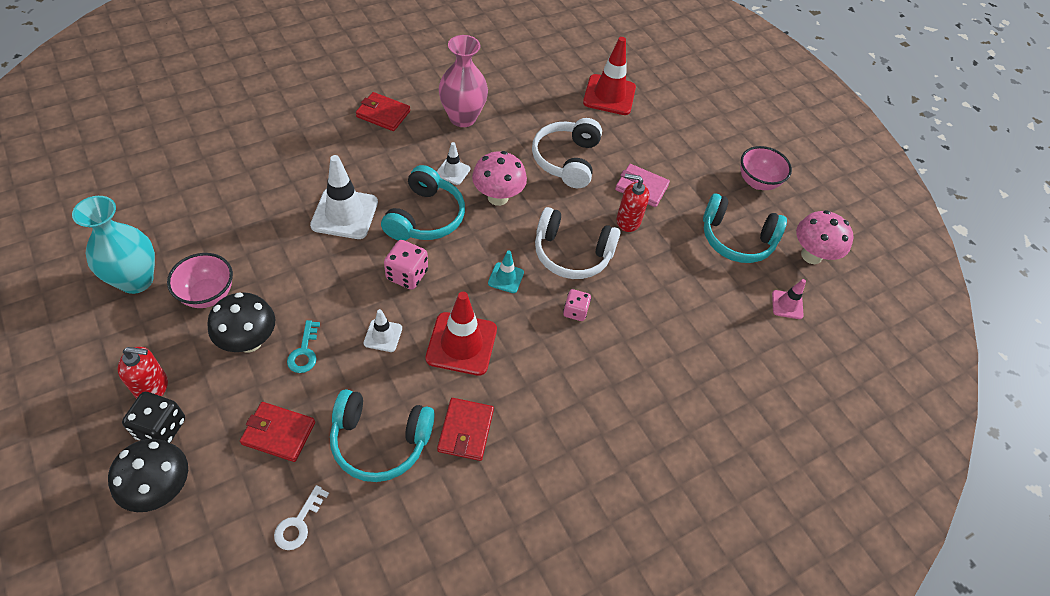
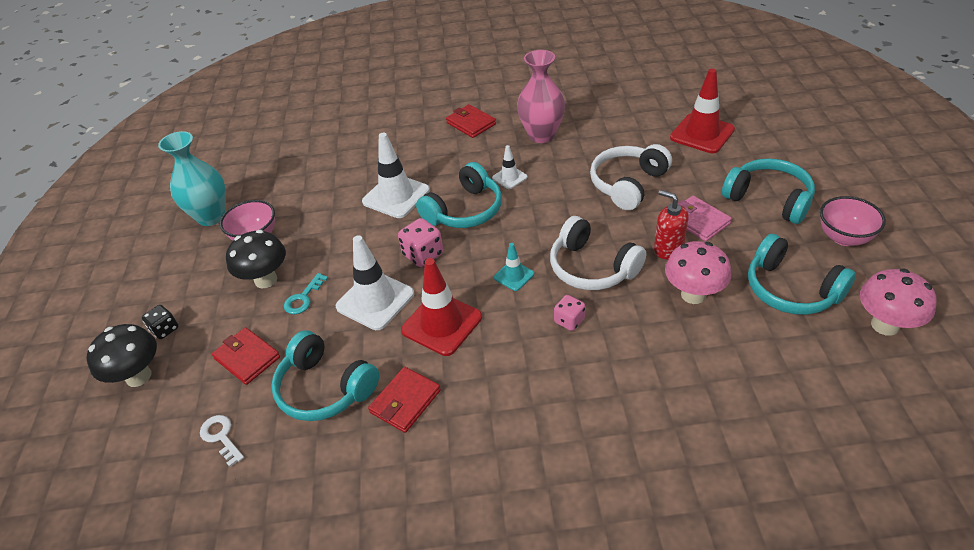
camera: 35 degrees right, 10 degrees down
red soap dispenser [118,347,168,399] -> none
black dice [122,392,185,443] -> black dice [142,305,178,339], size x0.66
white key [274,485,329,550] -> white key turned 90 degrees clockwise [200,415,244,467]
white traffic cone [364,309,402,352] -> white traffic cone [336,235,414,330], size x1.91
pink mushroom [472,151,527,206] -> pink mushroom moved to [665,241,731,304]
pink traffic cone [772,279,806,319] -> none
none -> turquoise headphones [722,158,815,224]

